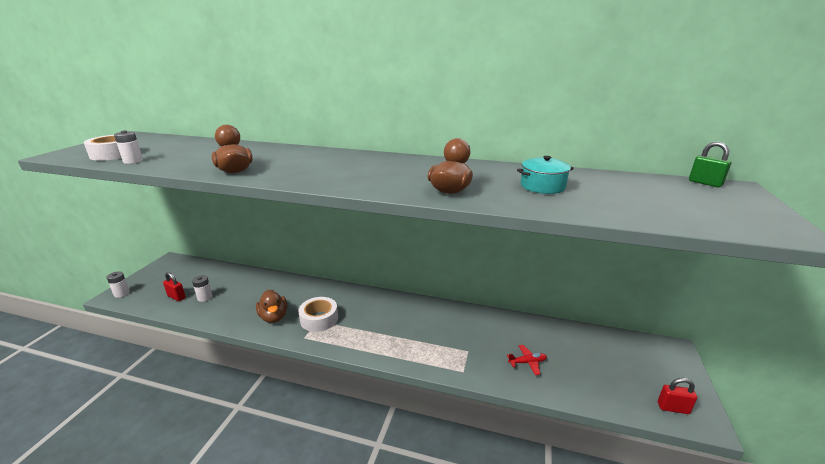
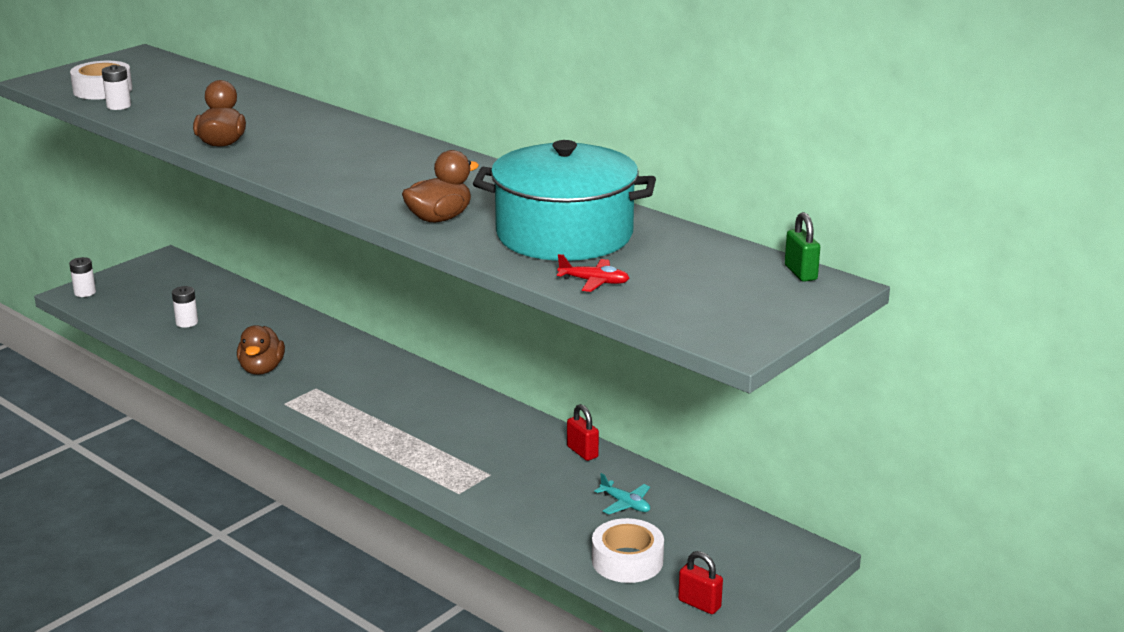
camera: 25 degrees right, 0 degrees up
red padlock [163,272,186,301] -> red padlock moved to [567,404,599,461]
white tape [298,297,338,332] -> white tape moved to [592,518,664,583]
red plane [507,345,547,375] -> red plane moved to [557,254,629,292]
turquoise pot [517,156,574,194] -> turquoise pot [473,140,656,261], size x2.20
none -> turquoise plane [594,473,650,514]

